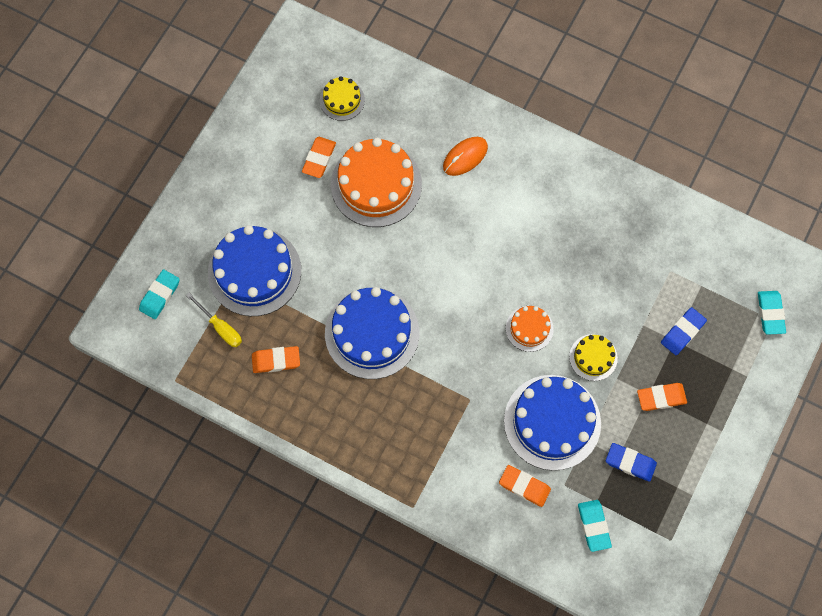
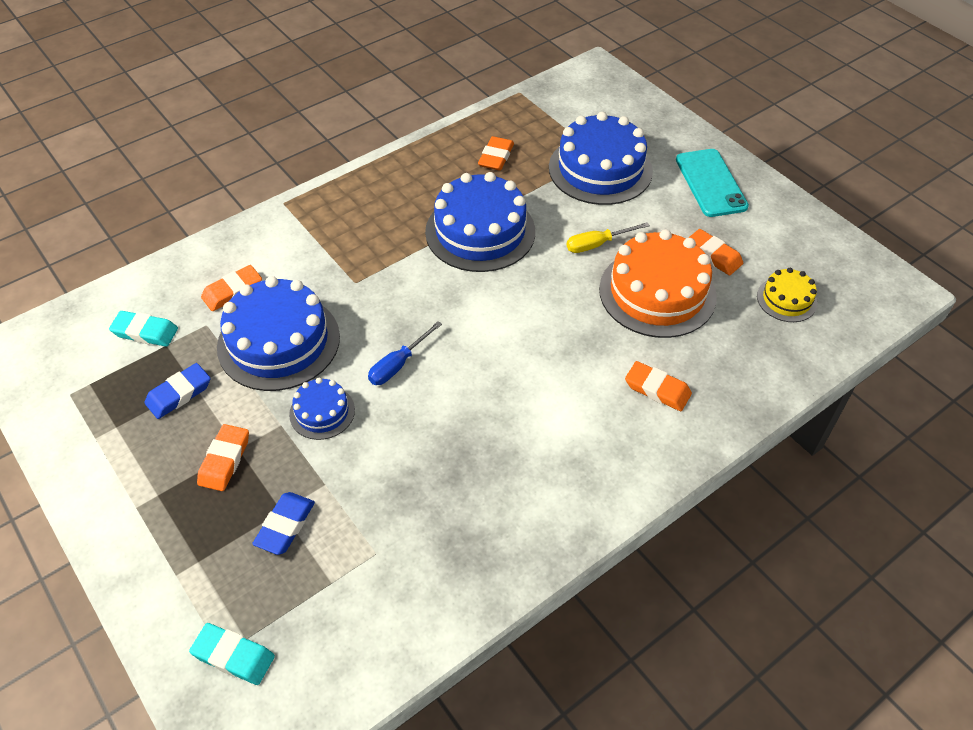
camera: 115 degrees right, 20 degrees down
turquoise eraser [139,269,180,319] -> none
yellow screwdriver [186,293,242,347] -> yellow screwdriver moved to [567,222,650,253]
orange mouse [443,137,488,176] -> orange eraser [625,361,692,411]
orange cake [506,306,554,352] -> blue screwdriver [368,321,442,385]
yellow cake [569,334,618,381] -> blue cake [289,378,355,440]
blue eraser [661,307,707,355] -> blue eraser turned 45 degrees clockwise [252,492,315,555]
none -> turquoise phone [676,149,749,217]

